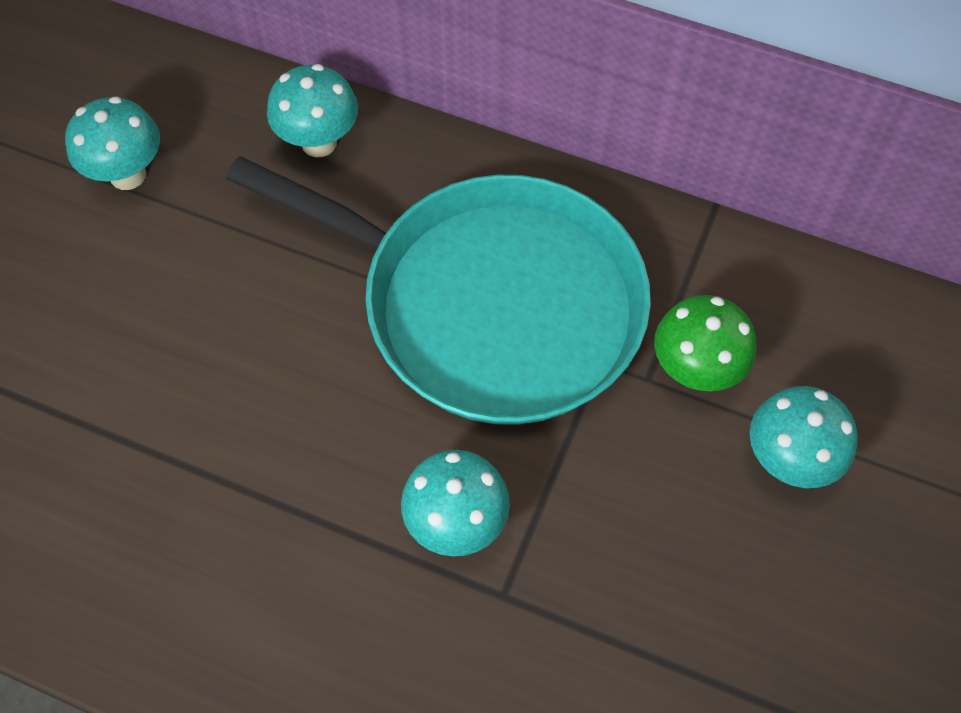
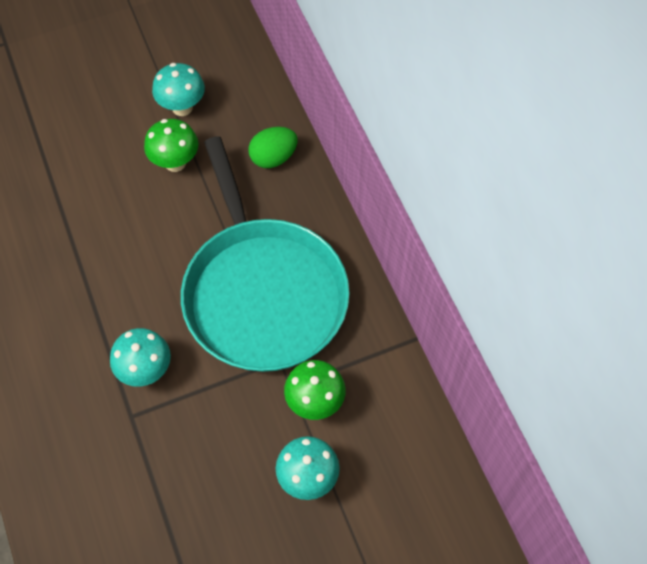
camera: 45 degrees right, 0 degrees up
turquoise mushroom [267,64,358,157] -> green egg [249,127,298,168]
none -> green mushroom [144,119,198,172]

